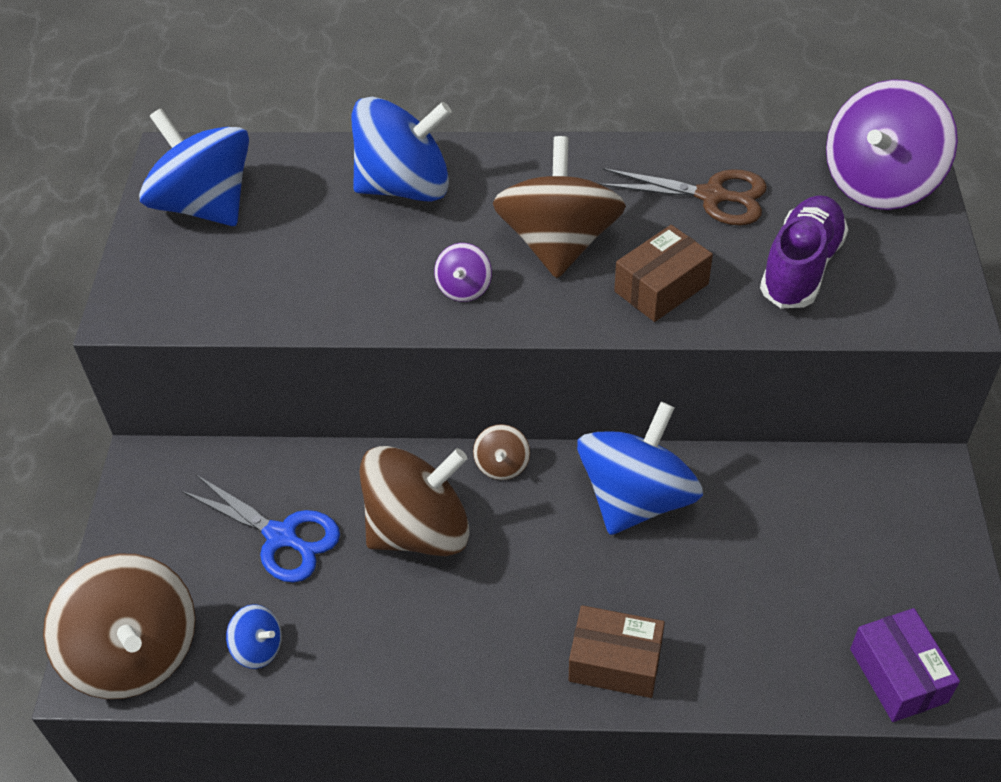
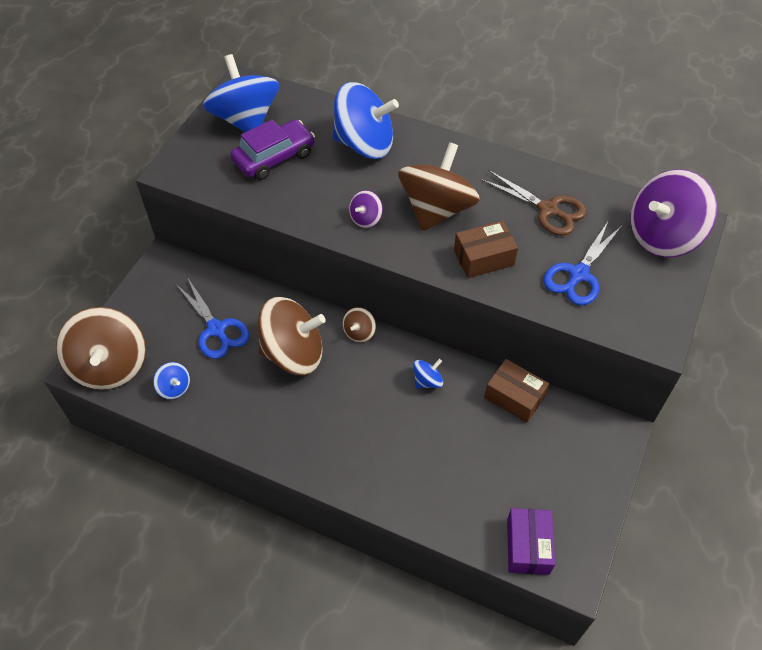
camera: 20 degrees right, 5 degrees up
brown box [569,605,665,698] -> brown box moved to [484,359,549,423]
blue spinning top [577,402,703,535] -> blue spinning top [413,359,443,389], size x0.44
purple shoe [760,195,848,309] -> blue scissors [543,222,622,306]
none -> purple car [230,119,315,180]

